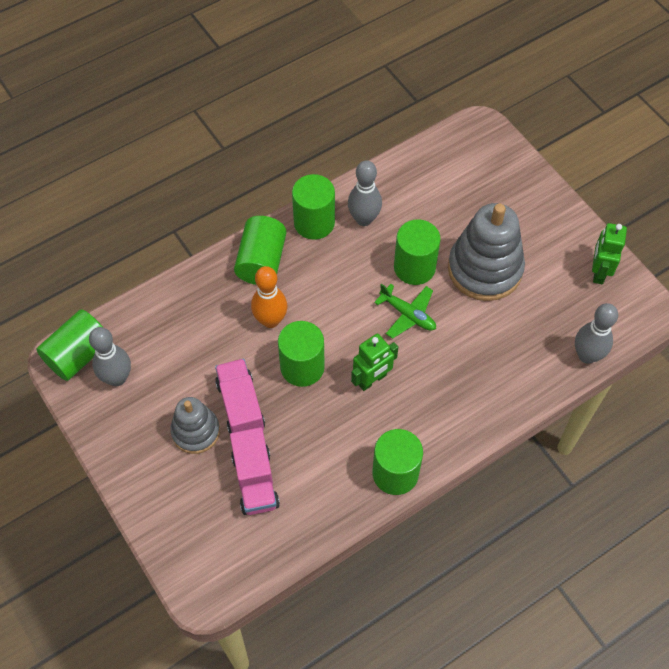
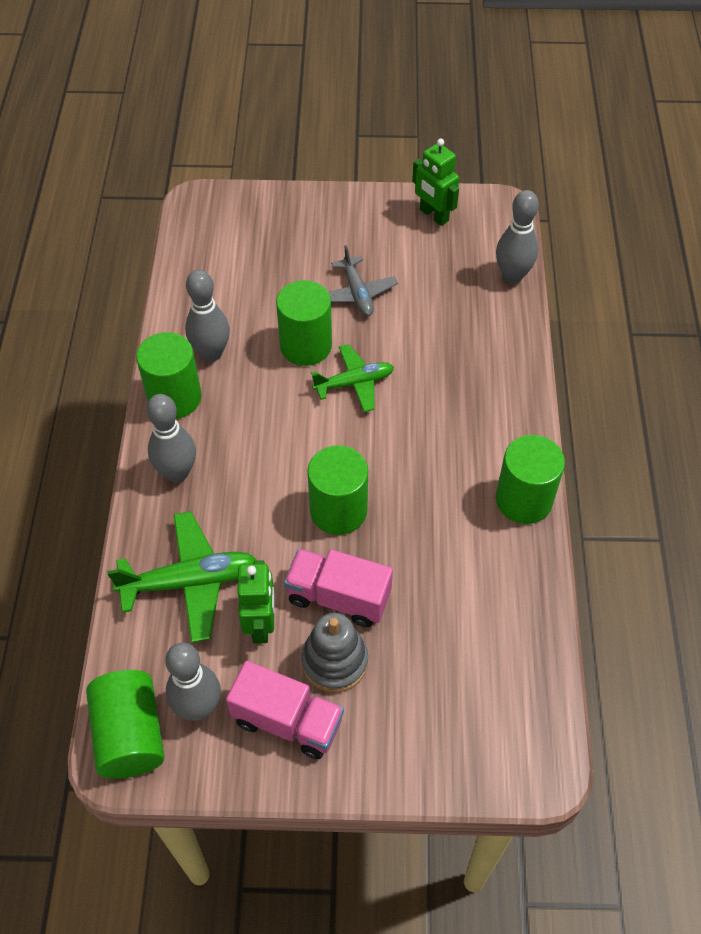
camera: 55 degrees left, 5 degrees down
pink truck [230,427,280,515] -> pink truck moved to [226,661,344,759]
green cylinder [234,216,286,285] -> grey bowling pin [146,394,196,482]
orange bowling pin [251,266,287,328] -> none
green robot [351,333,398,391] -> green robot moved to [238,560,274,644]
grey stacking toy [448,203,525,301] -> grey plane [328,245,398,316]
none -> green plane [107,511,257,643]

